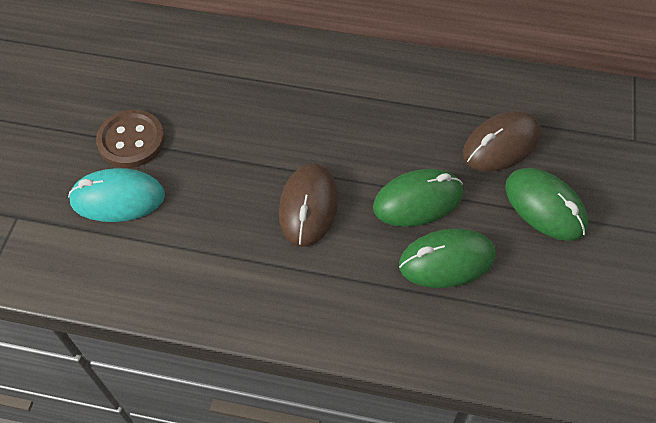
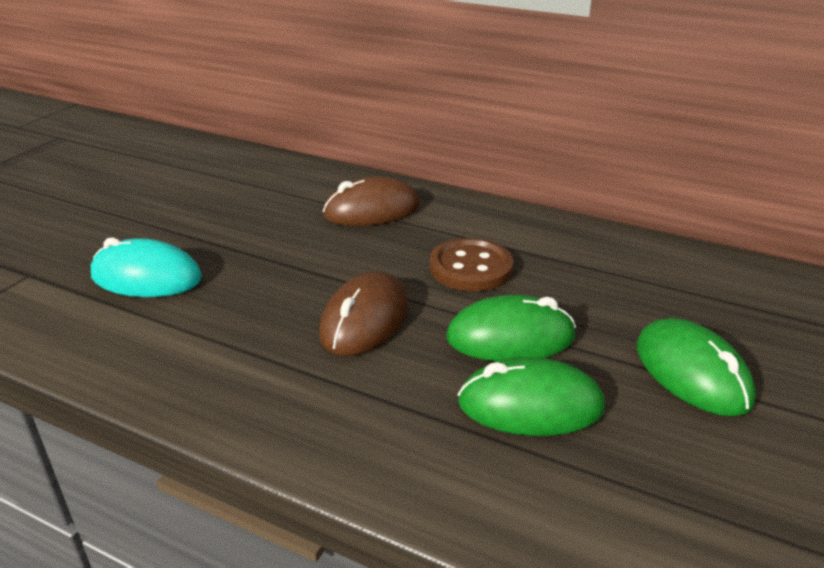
camera: 15 degrees right, 25 degrees down
brown button [96,110,165,168] -> brown button moved to [430,238,514,291]
brown mouse [463,111,541,172] -> brown mouse moved to [323,176,420,226]

